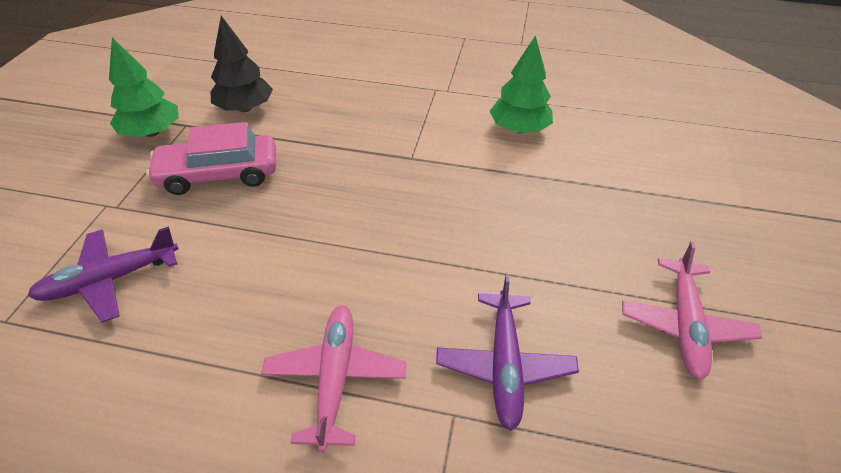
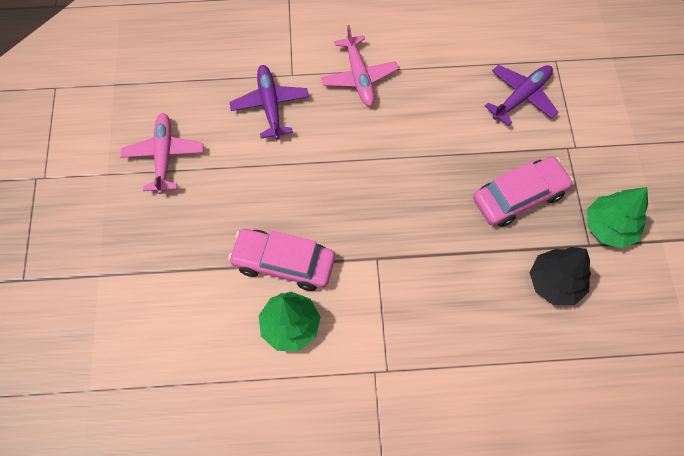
camera: 165 degrees right, 20 degrees up
none -> pink car [228,229,335,291]

